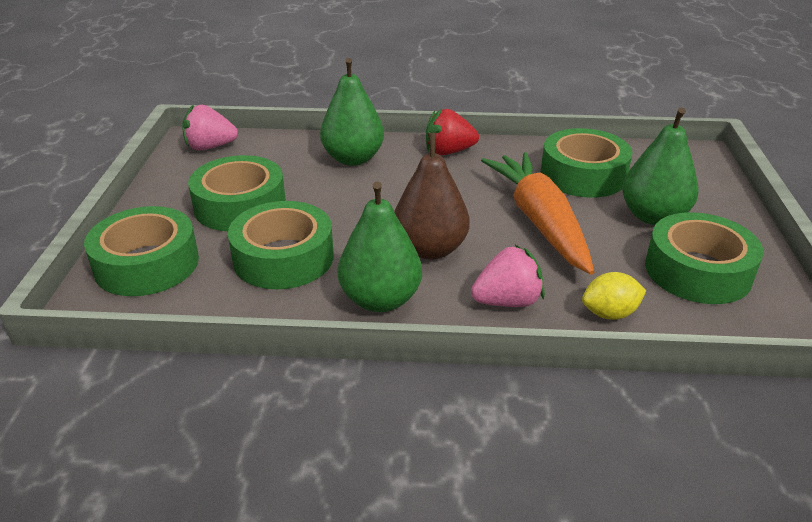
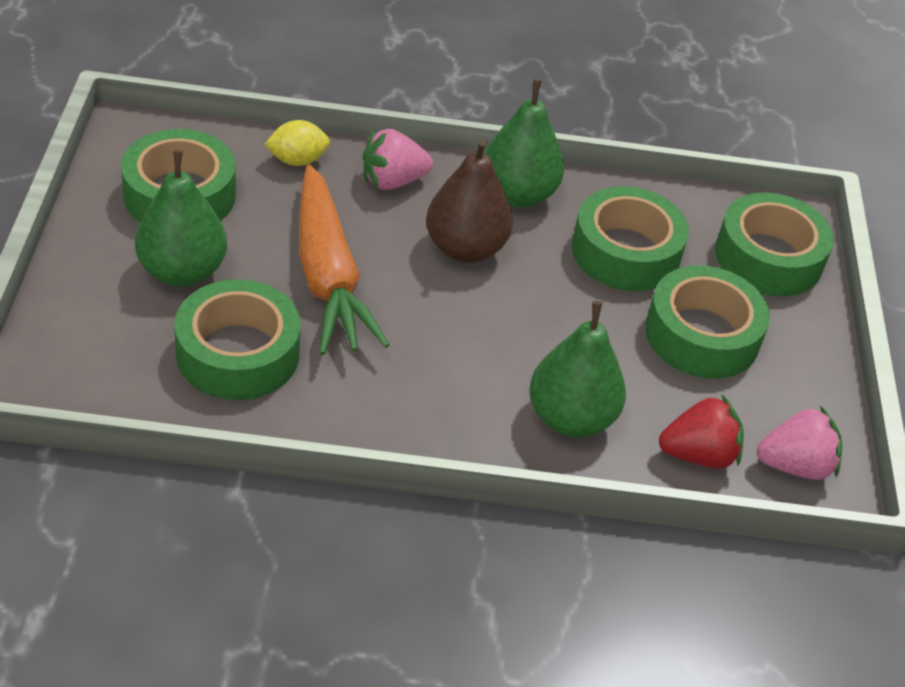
camera: 175 degrees right, 10 degrees up
red strawberry [426,109,479,155] -> red strawberry moved to [659,395,744,469]

